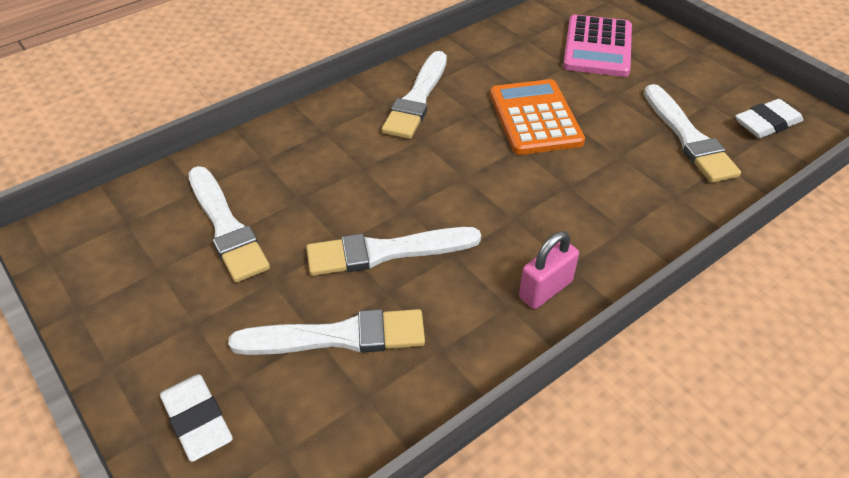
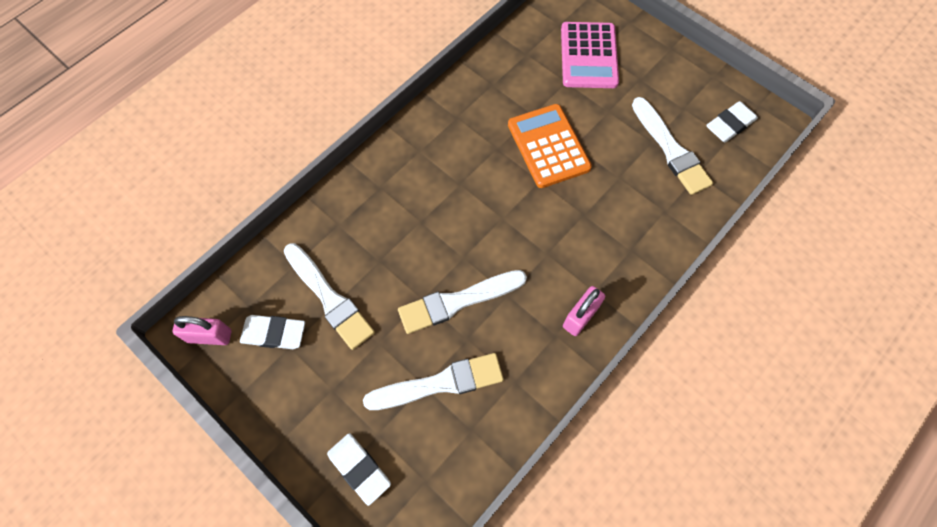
camera: 10 degrees left, 20 degrees up
white brush [382,51,447,139] -> none
none -> pink padlock [173,316,231,345]
none -> white eraser [240,315,305,349]

